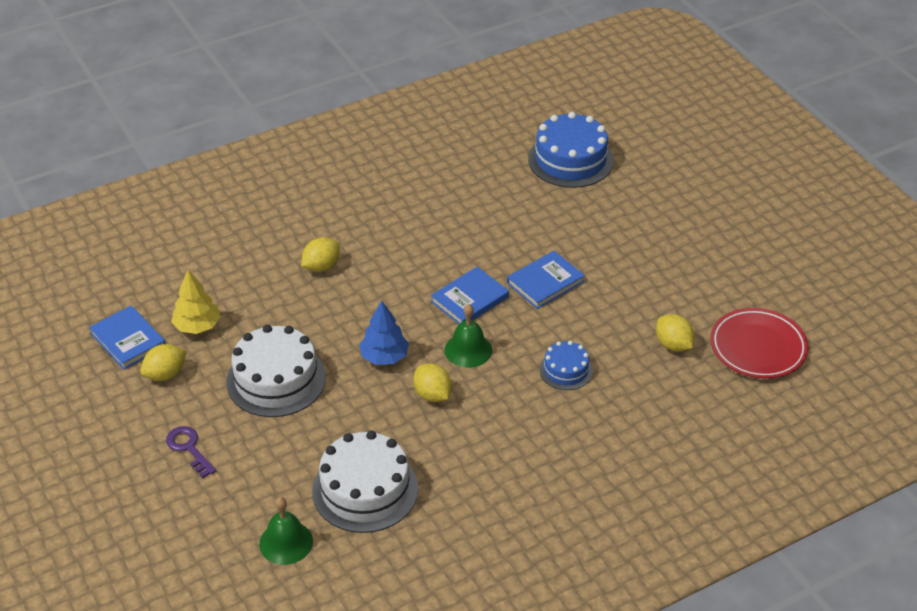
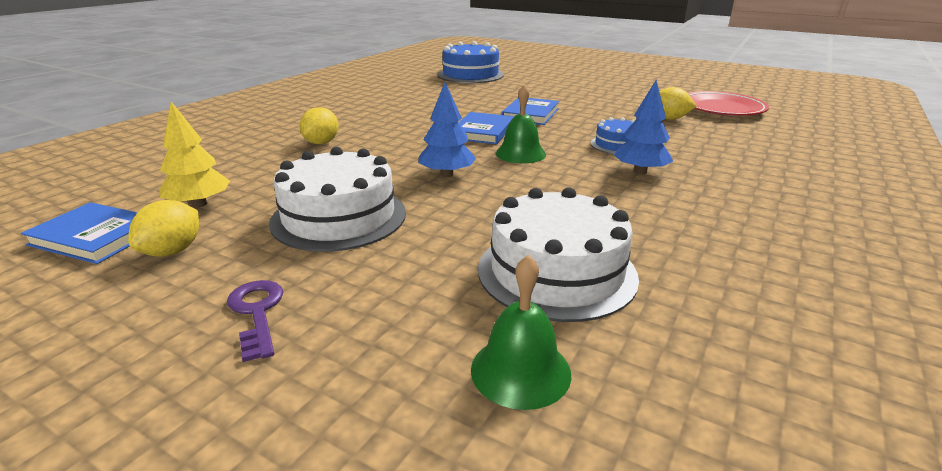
camera: 30 degrees left, 15 degrees down
purple key [166,426,216,478] -> purple key turned 45 degrees clockwise [227,280,283,362]
yellow lemon [413,363,452,402] -> none
none -> blue tree [613,80,673,174]

